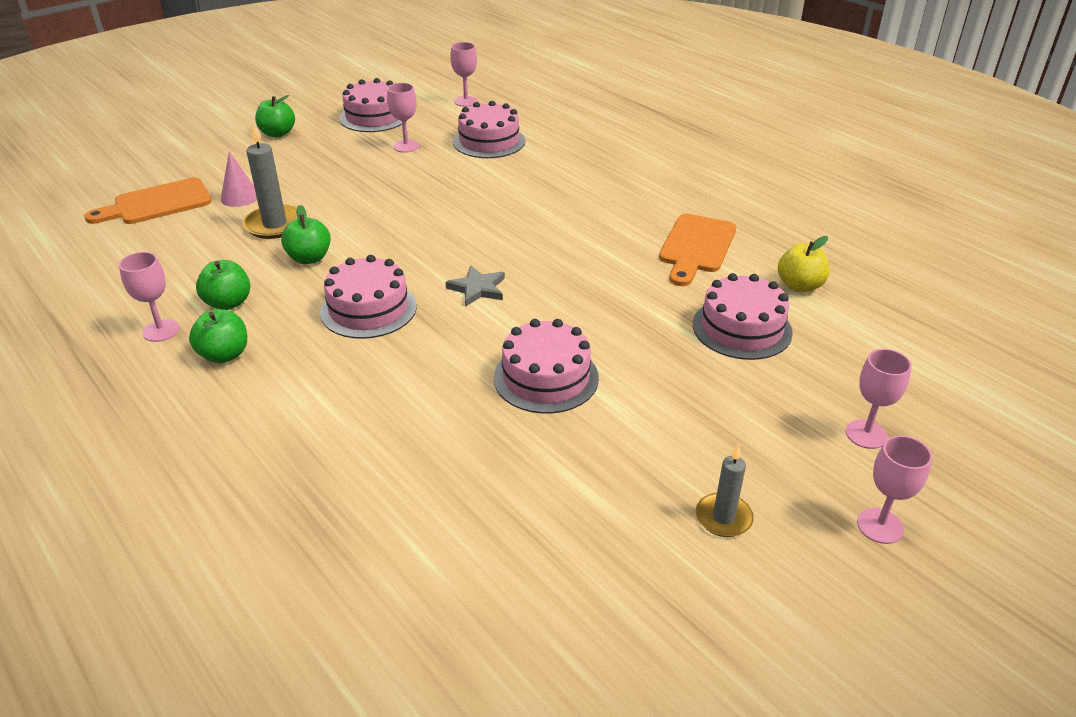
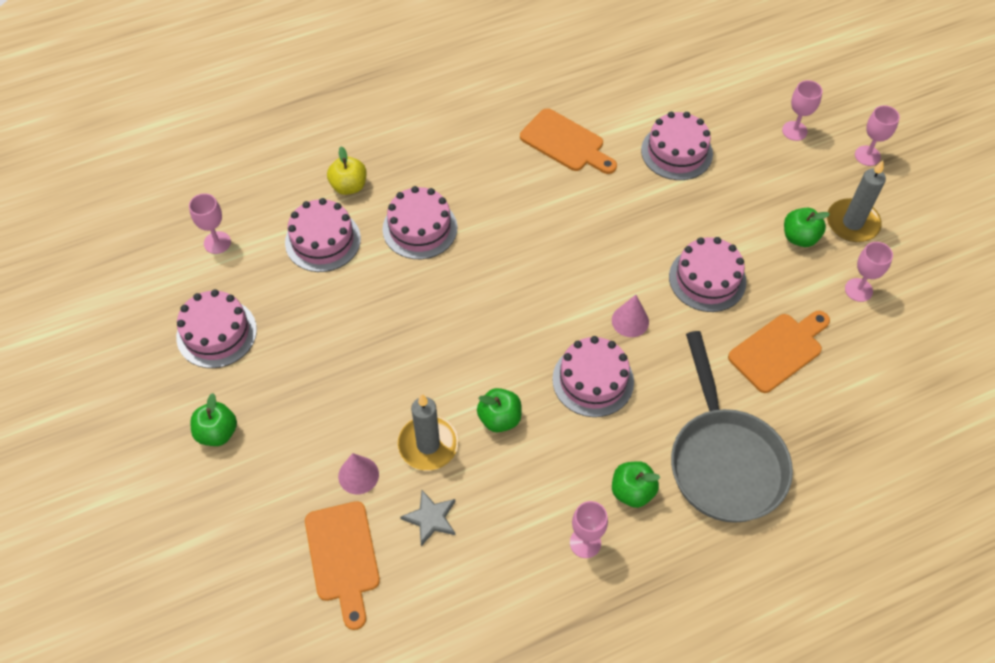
camera: 75 degrees left, 20 degrees up
green apple [196,260,250,310] -> green apple moved to [784,208,830,247]
pink goblet [387,83,419,153] -> pink goblet moved to [845,242,893,302]
grey star [445,265,505,307] -> grey star moved to [400,490,455,546]
grey candle [696,445,754,537] -> grey candle [827,160,886,242], size x1.58
yellow apple [778,236,830,292] -> yellow apple moved to [327,146,367,195]
none -> pink cake [383,186,457,259]
none -> pink cone [612,295,649,337]
none -> grey pan [671,331,793,523]
none -> orange cutting board [728,311,830,393]

